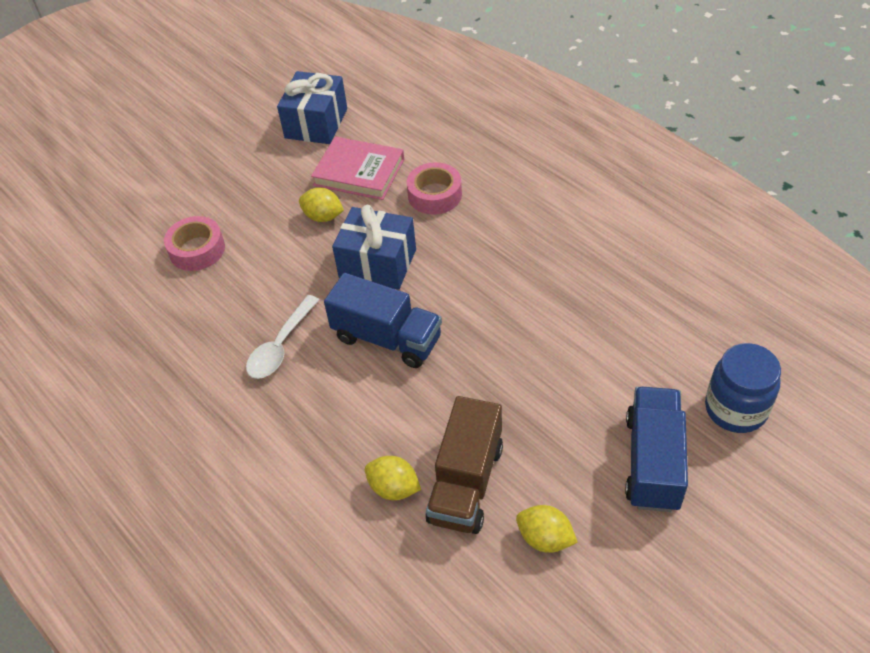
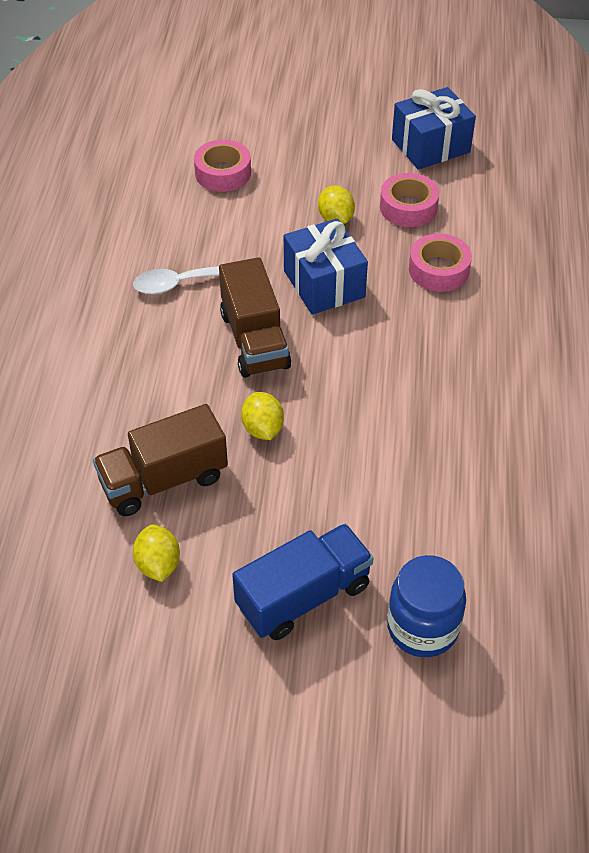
camera: 45 degrees right, 0 degrees up
pink book [311,137,404,200] -> pink tape [380,173,439,227]
blue truck [324,273,442,368] -> brown truck [219,257,291,378]
yellow lemon [365,456,421,500] -> yellow lemon moved to [241,392,284,440]

